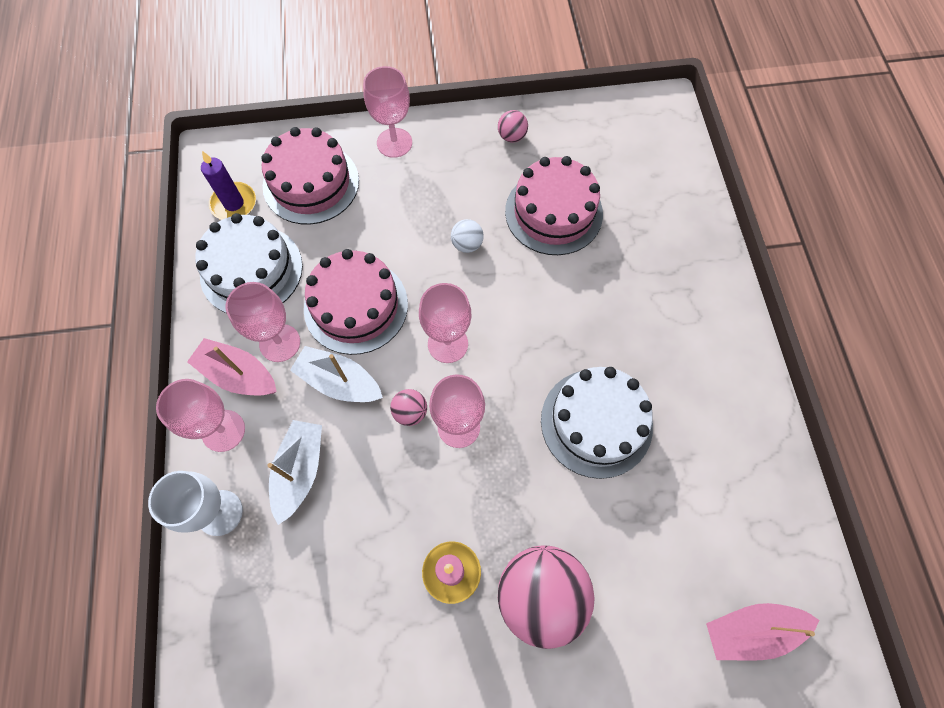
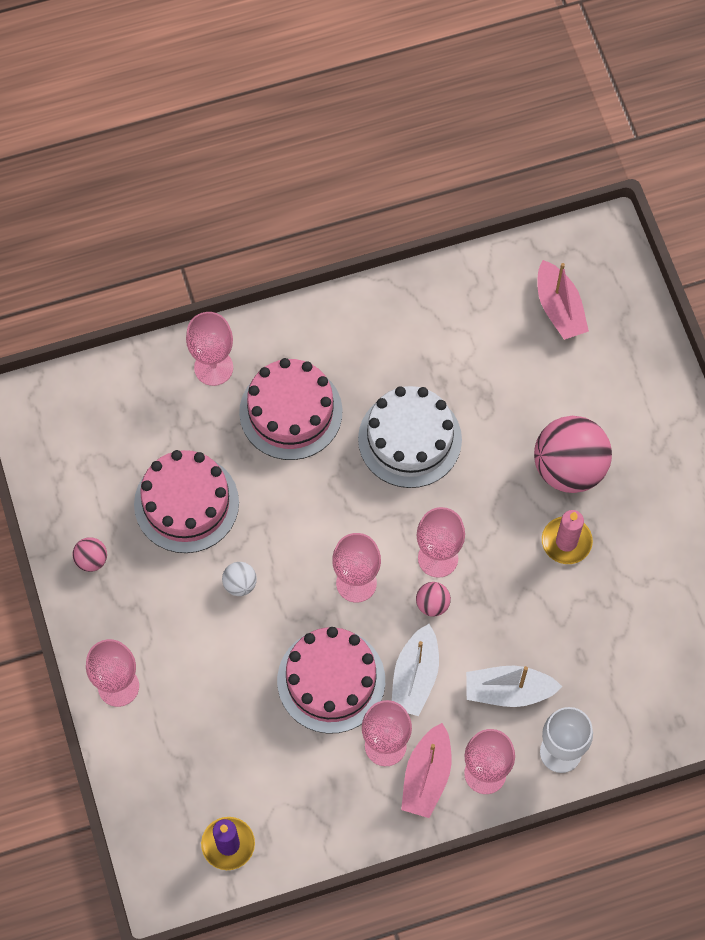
camera: 100 degrees left, 0 degrees up
white cake [195,213,303,313] -> none
pink cake [261,127,359,224] -> pink cake moved to [239,358,343,460]
none -> pink goblet [186,312,233,386]

